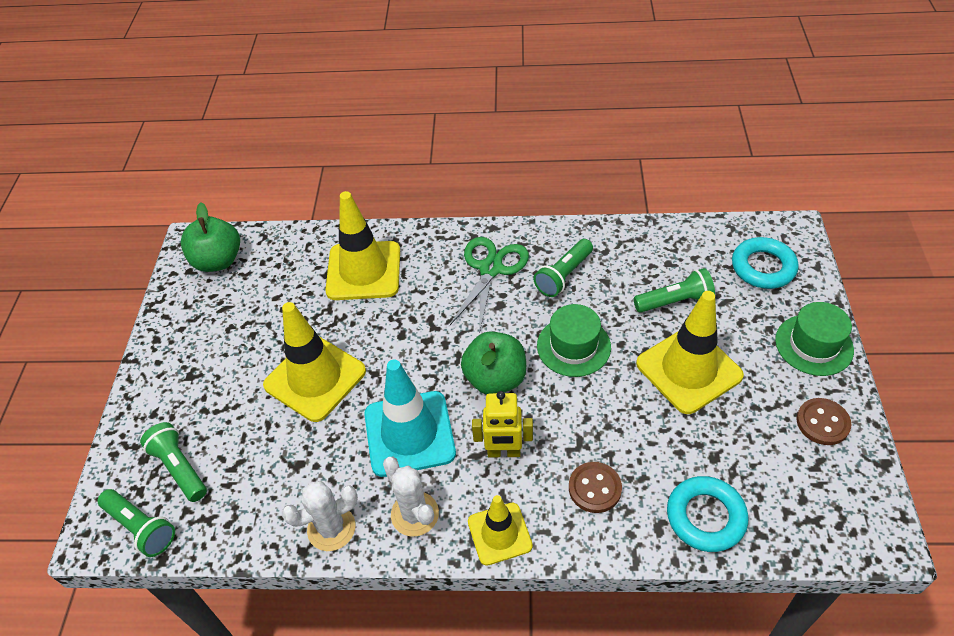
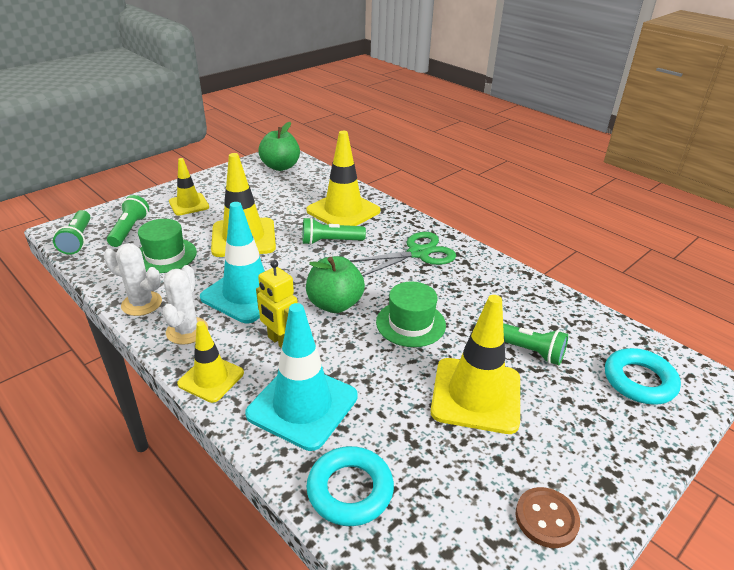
camera: 40 degrees right, 15 degrees down
green flashlight [533,239,593,297] -> green flashlight moved to [303,217,366,245]
brown button [569,462,622,513] -> turquoise traffic cone [245,303,358,451]
green hat [775,302,854,376] -> green hat moved to [138,219,197,273]
none -> yellow traffic cone [169,158,209,215]

